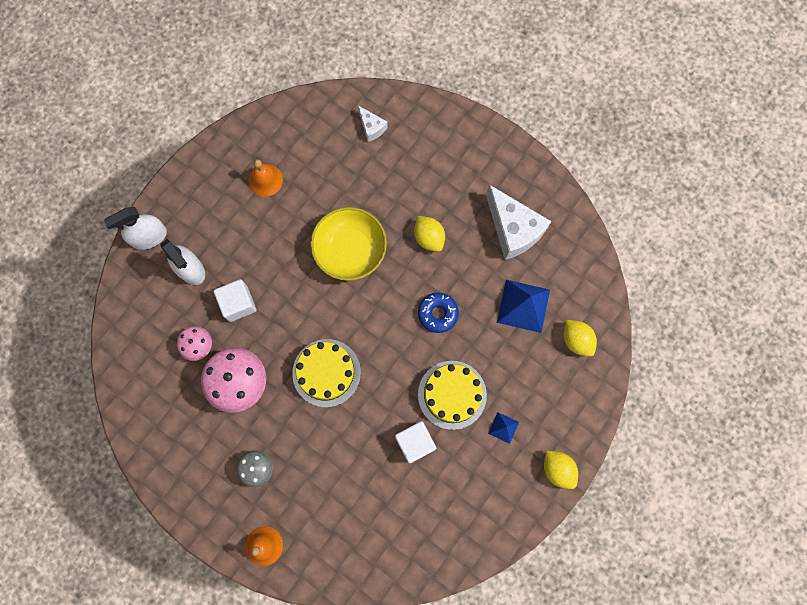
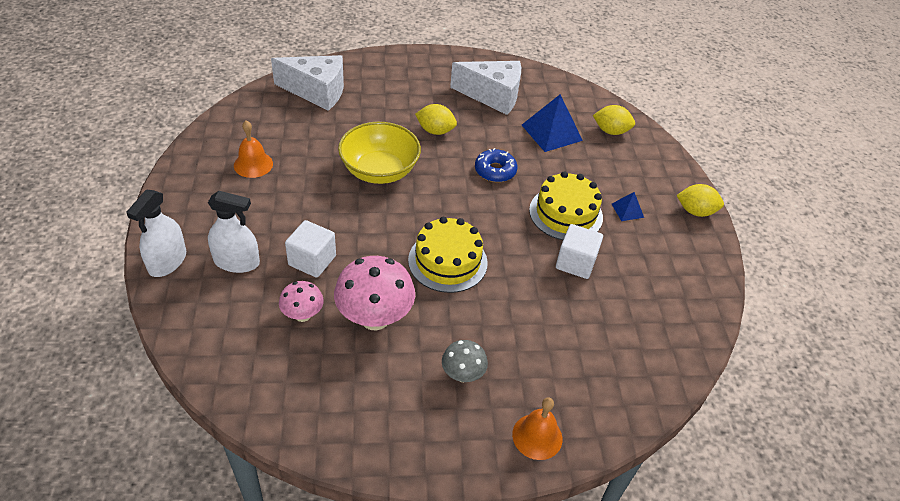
camera: 45 degrees left, 30 degrees down
white cheese [358,106,388,142] -> white cheese [271,55,344,111], size x2.02

